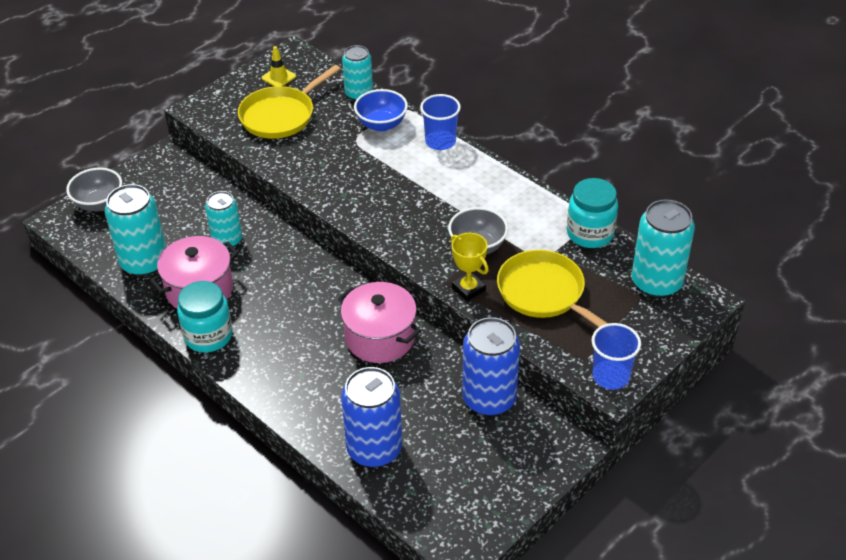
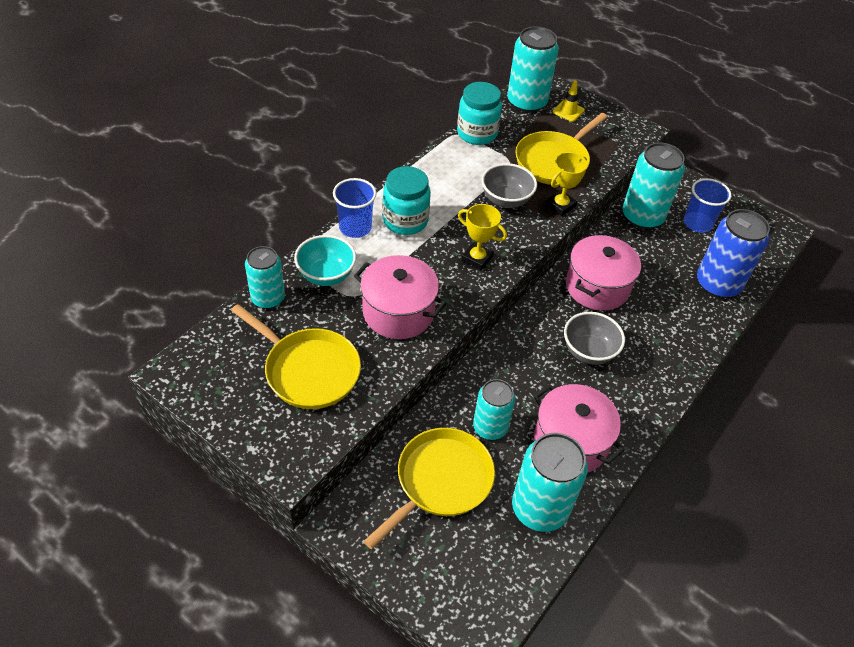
camera: 100 degrees left, 5 degrees up
grey bowl [66,168,122,211] -> grey bowl moved to [564,312,625,365]
turquoise jar [177,281,233,353] -> turquoise jar moved to [383,166,431,235]
yellow traffic cone [261,46,296,86] -> yellow traffic cone moved to [553,80,585,122]
blue bowl [354,89,408,132] -> turquoise bowl [294,235,356,286]
blue can [462,317,520,416] -> turquoise can [623,143,685,229]
blue cup [592,323,641,390] -> blue cup moved to [684,178,731,233]
none -> pink pot [354,255,447,339]
none -> yellow pan [364,428,495,549]
none -> yellow trophy [458,204,507,271]

